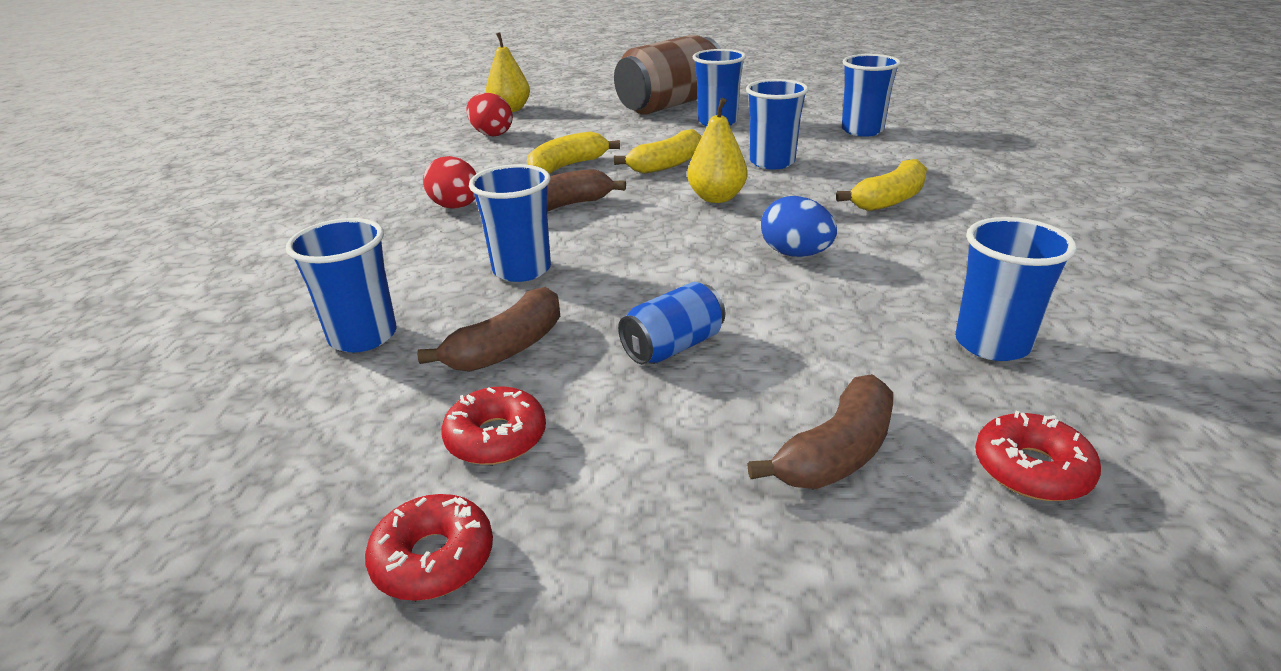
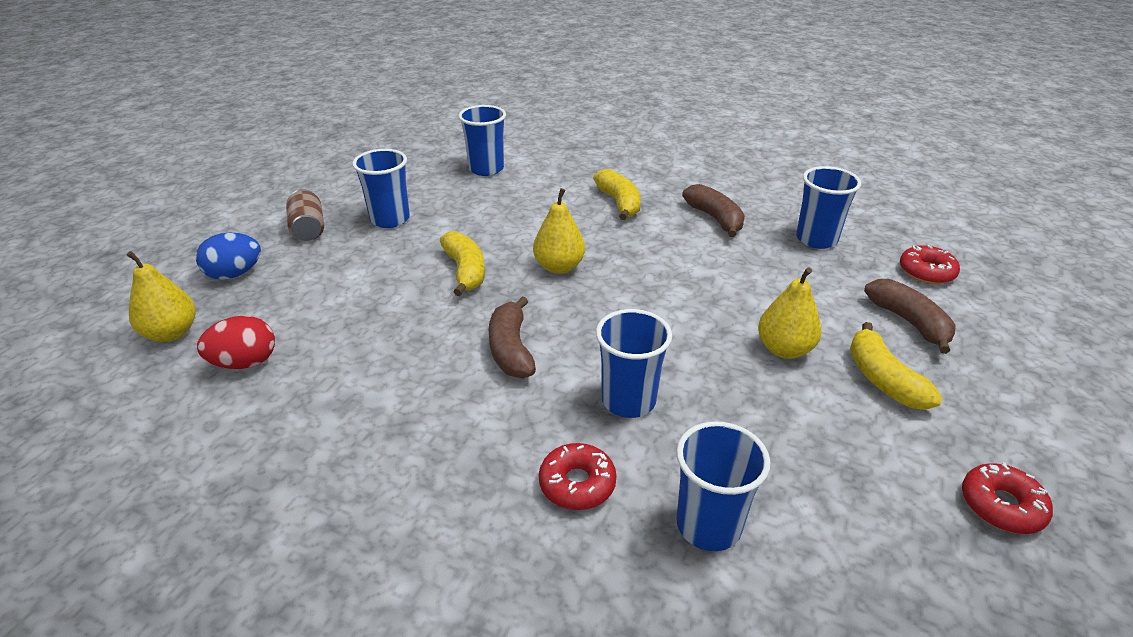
camera: 70 degrees left, 5 degrees up
brown banana [417,287,560,372] -> brown banana moved to [682,184,745,237]
red egg [423,156,476,209] -> none
red donut [441,387,546,465] -> red donut moved to [539,443,617,510]
yellow banana [527,132,620,174] -> yellow banana moved to [850,322,942,410]
brown can [614,34,721,115] -> brown can [286,189,324,241], size x0.50
blue can [618,282,725,364] -> yellow pear [758,267,822,359]
blue cup [746,79,808,170] -> none
blue egg [761,196,837,257] -> blue egg moved to [196,233,261,280]

